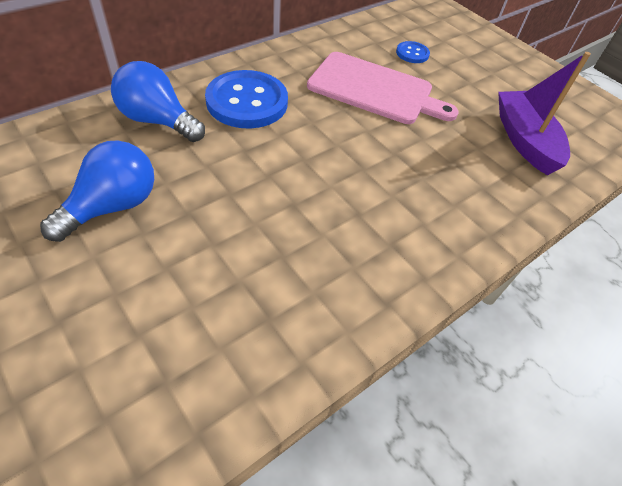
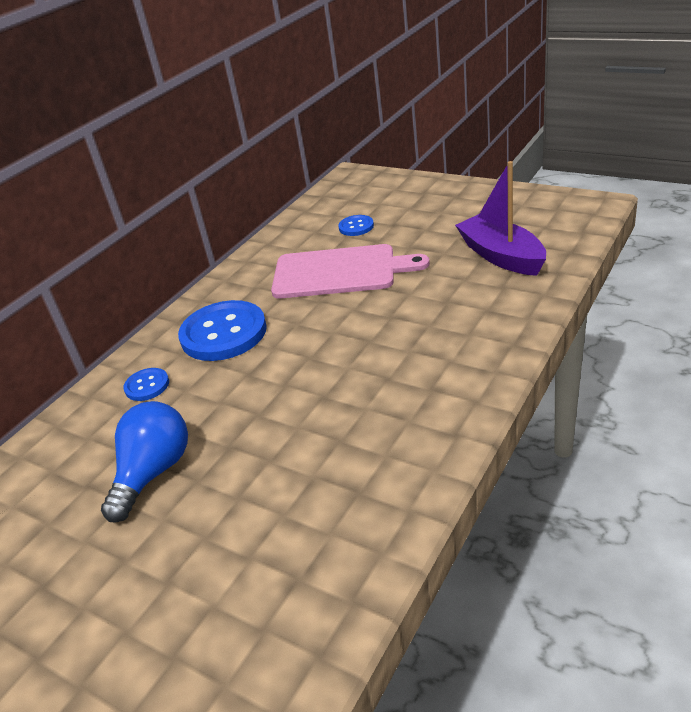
camera: 10 degrees left, 15 degrees down
blue light bulb [111,61,205,142] -> blue button [123,368,169,401]

